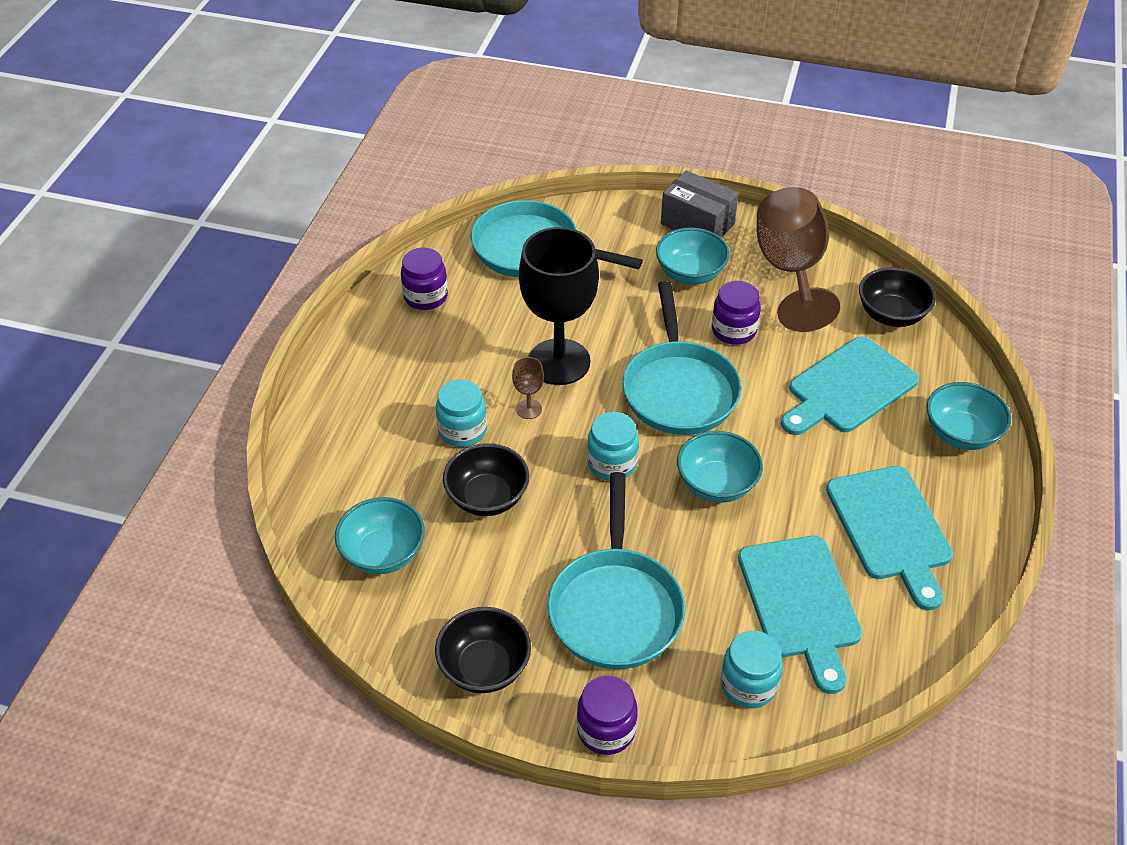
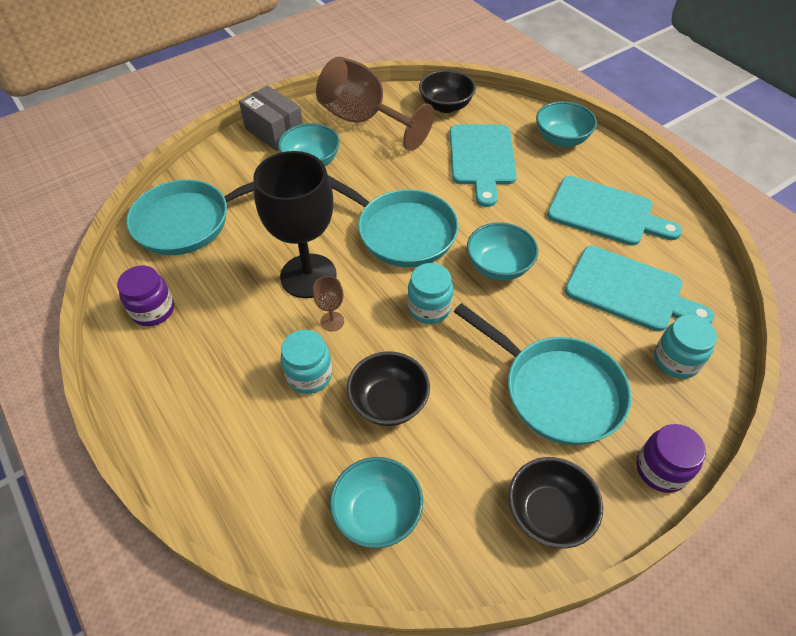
camera: 50 degrees left, 5 degrees up
grey box [661,170,739,238] -> grey box turned 60 degrees clockwise [239,85,303,151]
purple jar [712,281,761,345] -> none

